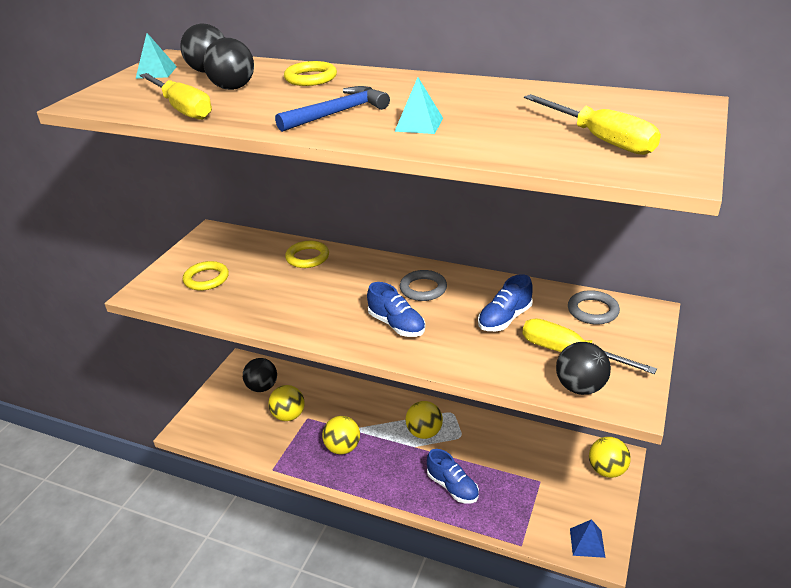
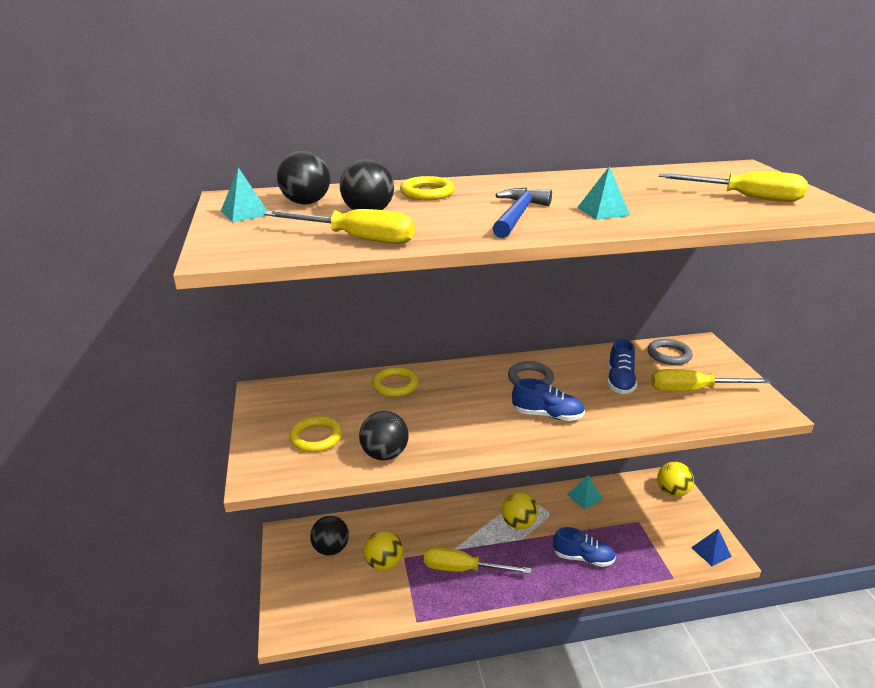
camera: 35 degrees left, 5 degrees down
yellow ball [322,416,360,454] -> yellow screwdriver [424,547,531,574]
black ball [556,342,611,395] -> black ball moved to [359,411,408,461]
none -> turquoise pyramid [567,475,603,509]

